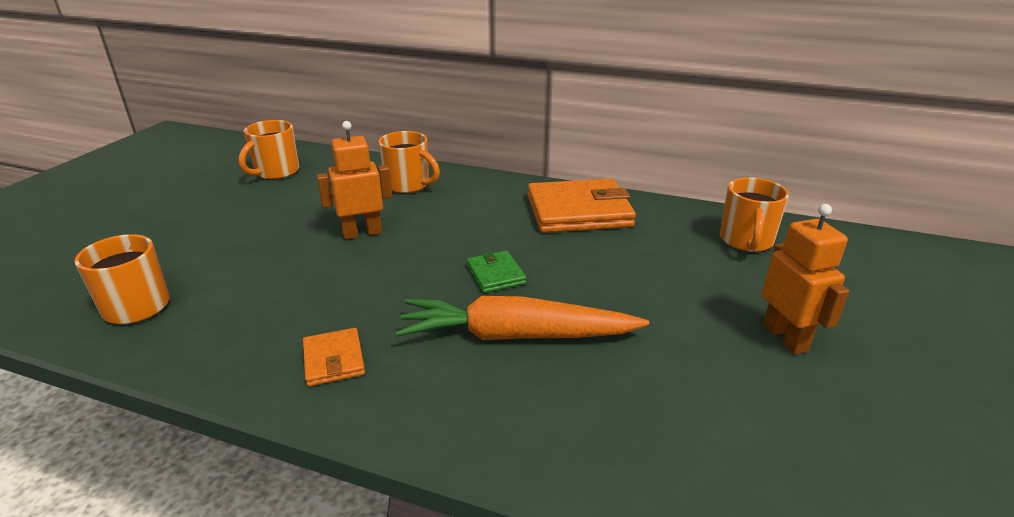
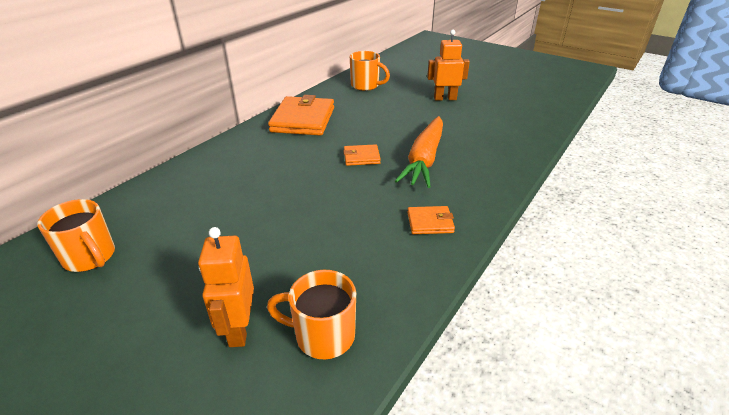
camera: 75 degrees left, 5 degrees up
orange robot [317,121,392,239] -> orange robot moved to [198,227,254,347]
orange mug [378,131,440,193] -> none
green wallet [466,251,526,293] -> orange wallet [343,144,381,166]

